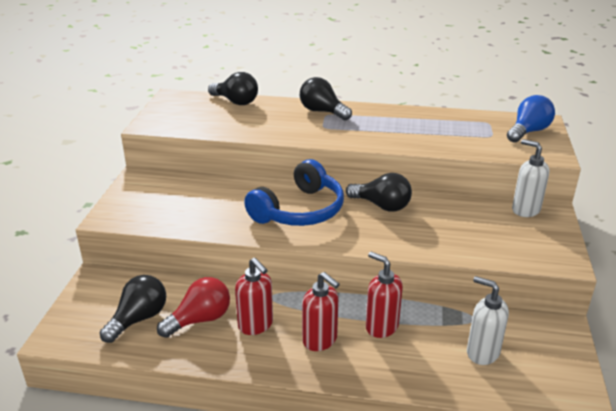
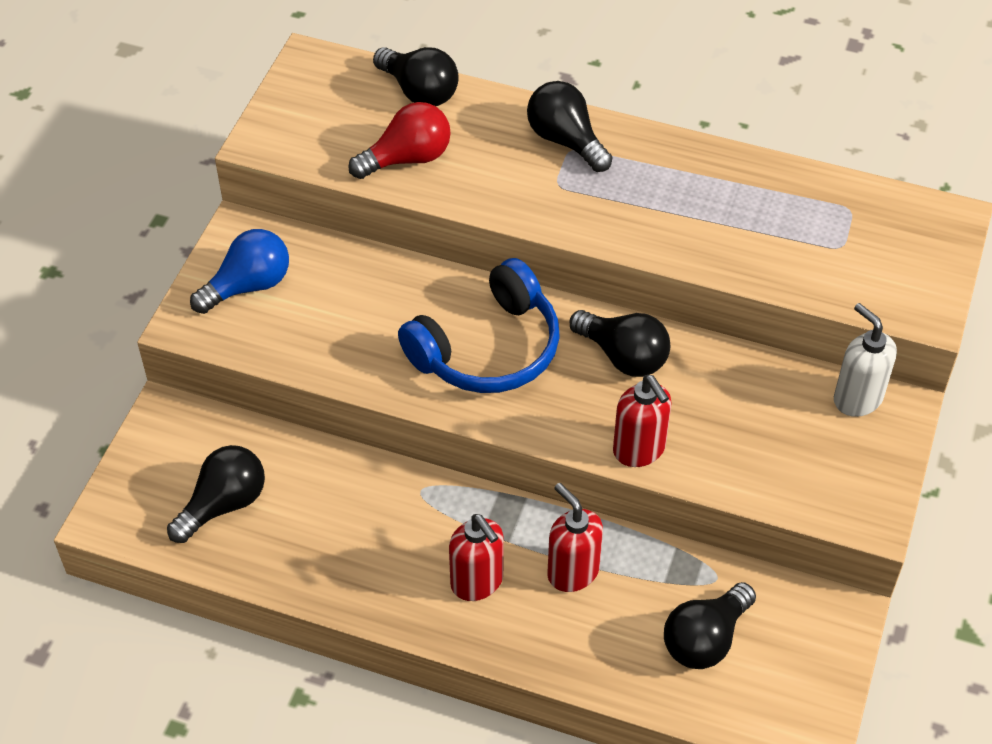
camera: 10 degrees right, 20 degrees up
red light bulb [157,277,230,338] -> red light bulb moved to [348,102,451,179]
red soap dispenser [235,258,273,335] -> red soap dispenser moved to [613,375,672,467]
white soap dispenser [467,276,509,365] -> black light bulb [664,582,756,669]
blue light bulb [507,95,555,143] -> blue light bulb moved to [190,229,289,314]

